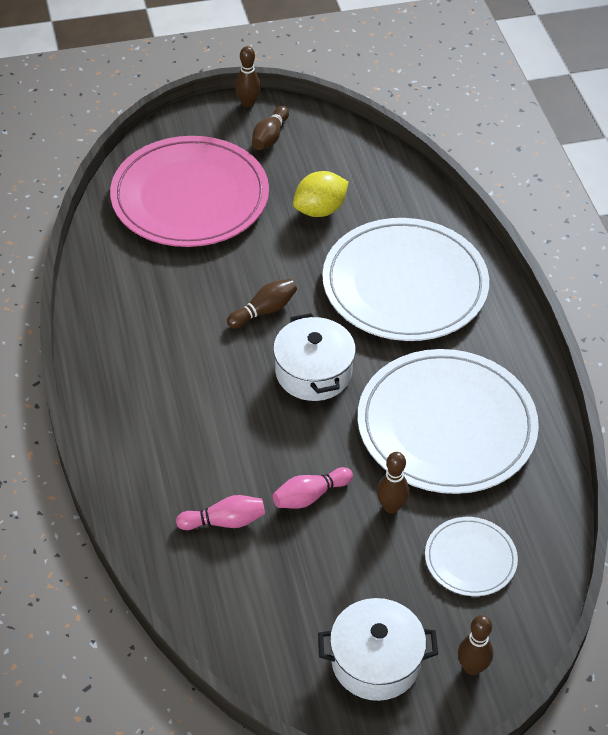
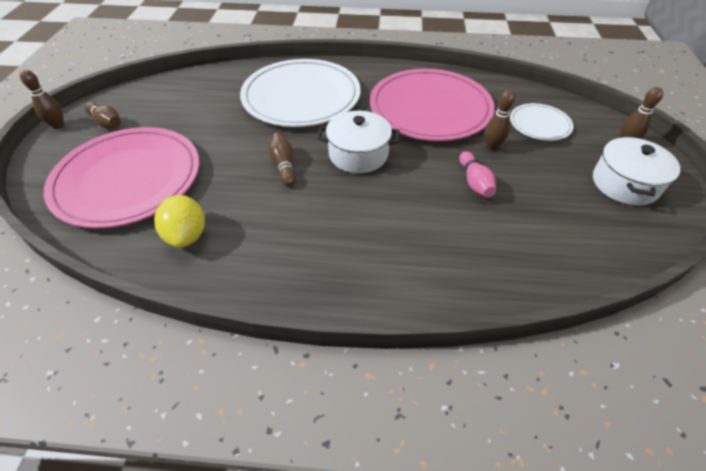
camera: 70 degrees left, 0 degrees up
pink bowling pin [176,495,265,530] -> none
yellow lemon [293,171,348,217] -> yellow lemon moved to [154,195,205,248]
white plate [358,349,539,494] -> pink plate [370,69,495,141]

